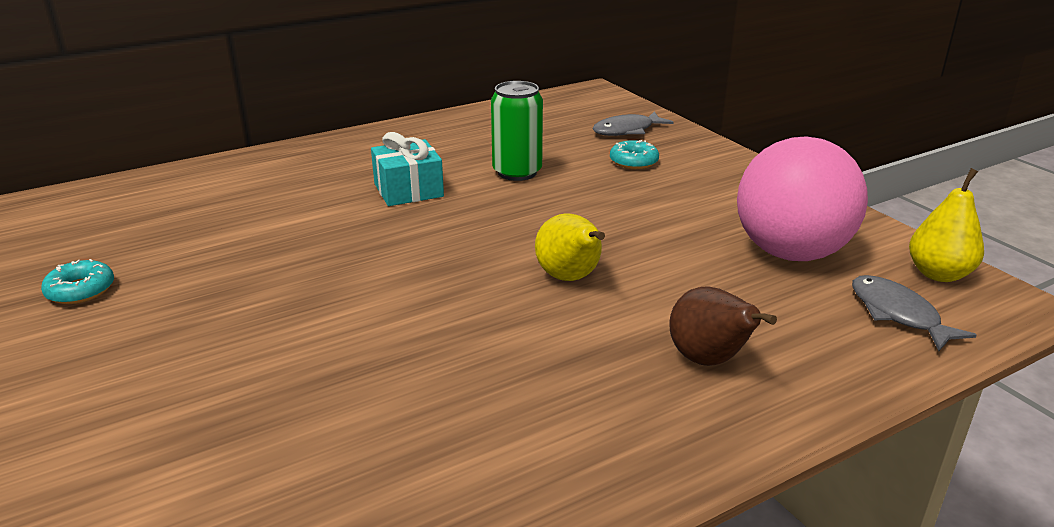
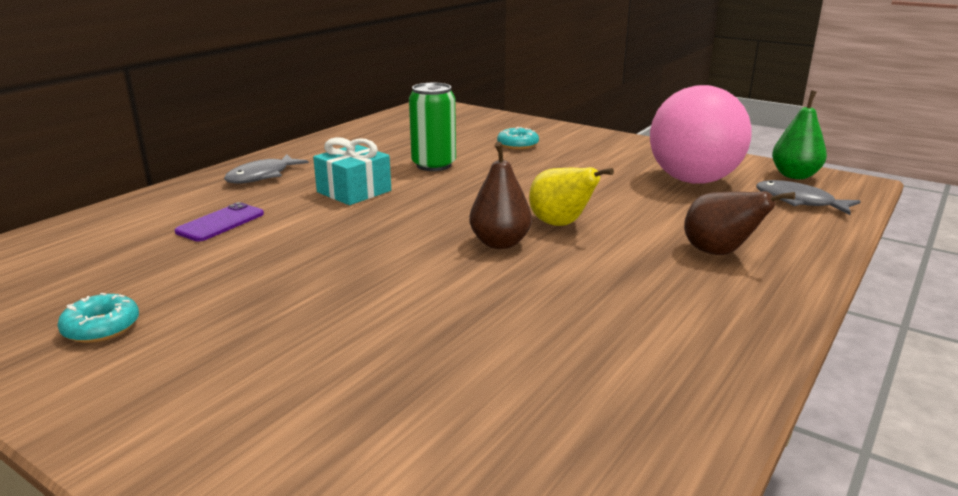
camera: 25 degrees left, 5 degrees down
grey fish [592,111,674,136] -> grey fish moved to [224,154,309,184]
yellow pear [909,168,984,282] -> green pear [772,90,827,179]
none -> purple phone [175,202,264,242]
none -> brown pear [469,142,532,249]

